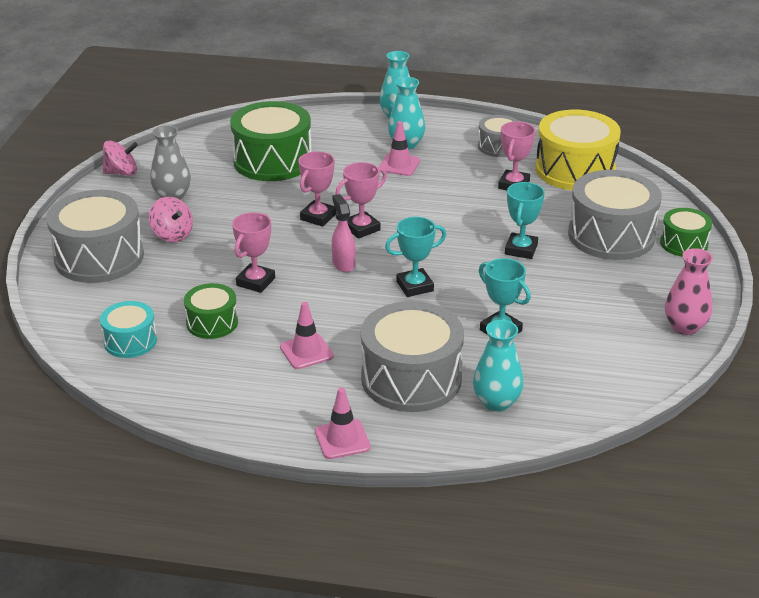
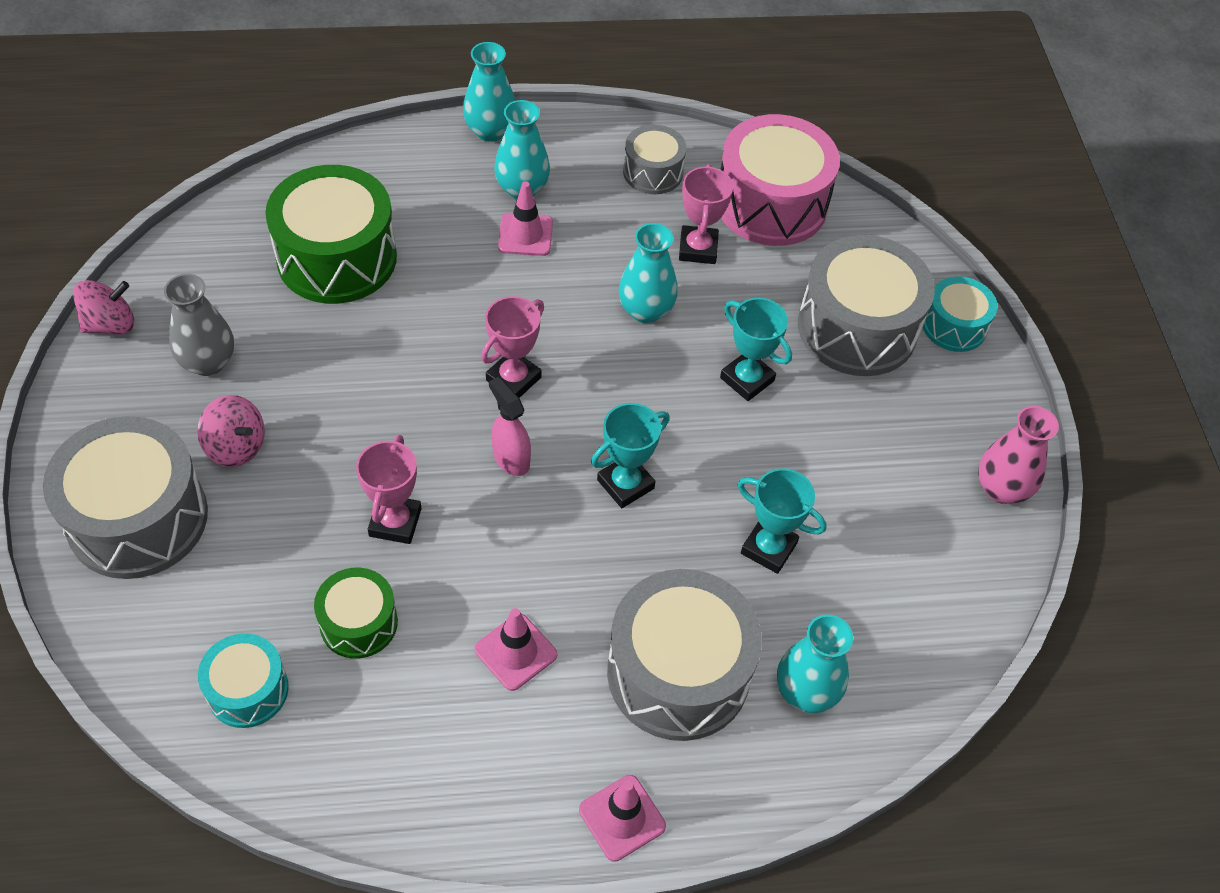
camera: 20 degrees left, 20 degrees up
pink trophy [299,151,336,227] -> none
turquoise trophy [505,182,545,259] -> turquoise trophy turned 45 degrees counterclockwise [720,298,792,401]
yellow drum [535,110,621,190] -> pink drum [720,114,840,246]
green drum [660,208,712,257] -> turquoise drum [923,276,998,352]
none -> turquoise vase [619,223,678,323]

